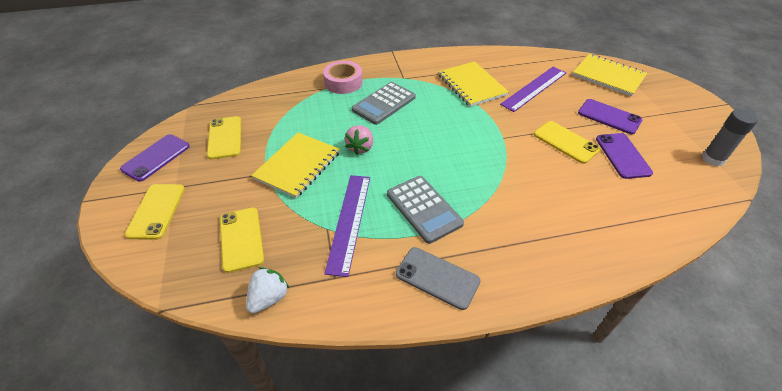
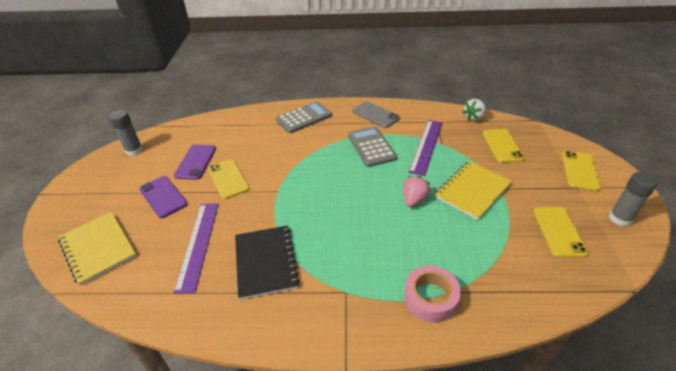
camera: 165 degrees left, 5 degrees down
purple phone [120,134,190,182] -> grey glue stick [609,172,658,226]
grey calculator [352,82,416,125] -> grey calculator moved to [276,101,332,133]
yellow notebook [438,61,509,107] -> black notebook [235,225,300,300]
purple ruler [500,67,566,112] -> purple ruler turned 60 degrees counterclockwise [174,203,219,294]

